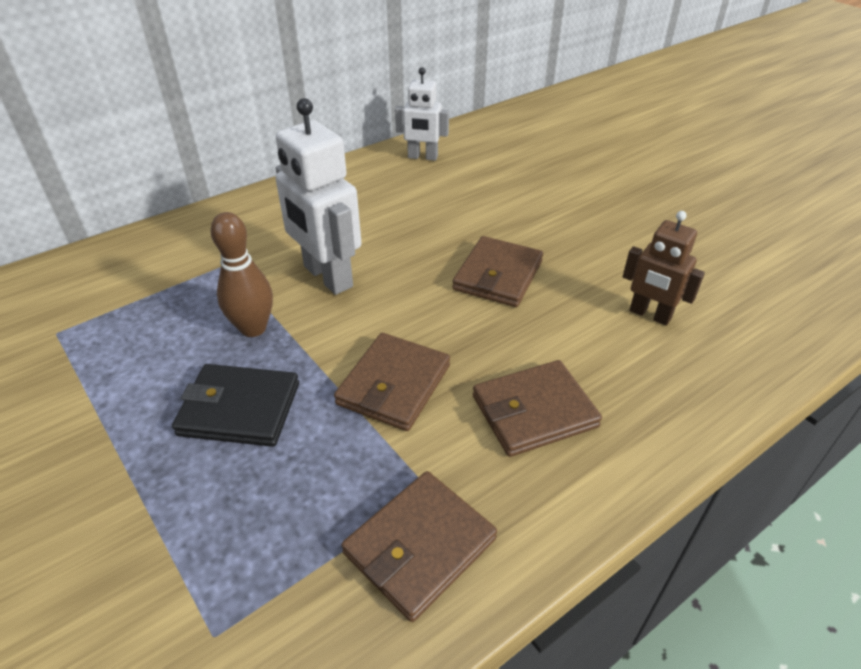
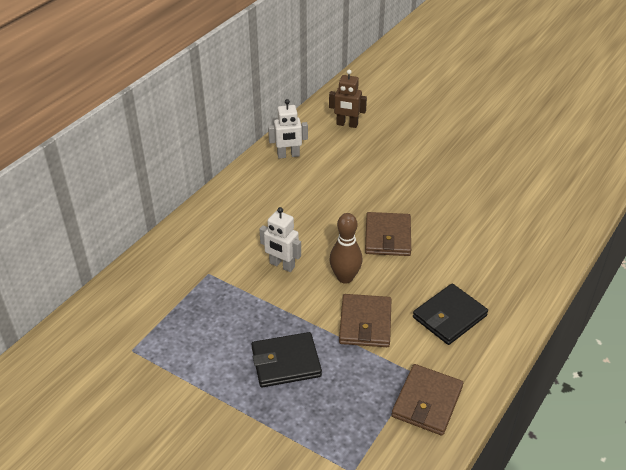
camera: 20 degrees left, 0 degrees up
brown bowling pin [210,212,273,337] -> brown bowling pin moved to [330,213,363,284]
white robot [275,98,361,295] -> white robot [260,207,301,272], size x0.62
brown wallet [473,360,602,457] -> black wallet [413,283,488,345]
brown robot [623,211,705,326] -> brown robot moved to [329,69,367,128]

